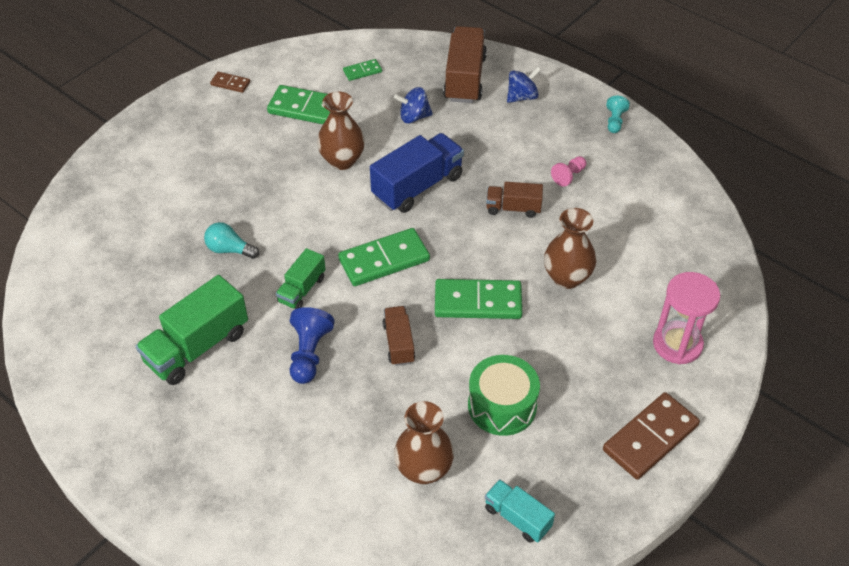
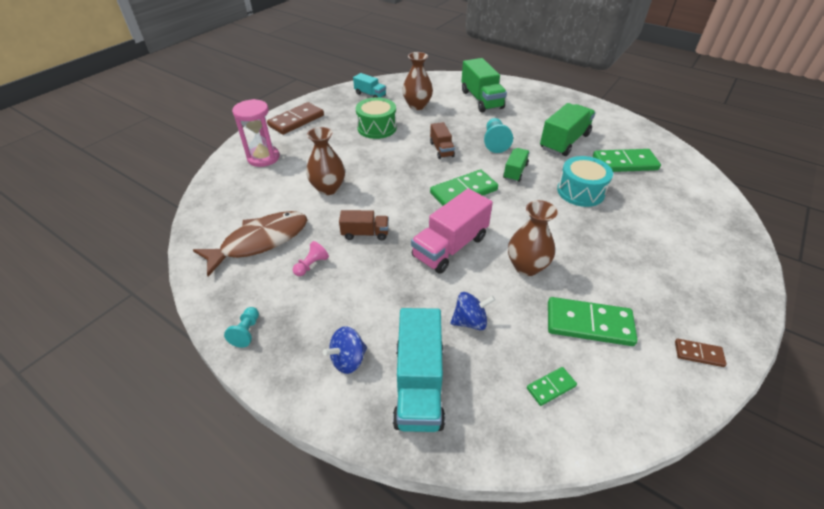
camera: 175 degrees right, 5 degrees down
turquoise light bulb [204,222,259,259] -> turquoise drum [557,156,613,207]
blue pawn [290,307,335,384] -> turquoise pawn [484,118,513,153]
blue truck [370,133,464,213] -> pink truck [411,188,493,274]
green domino [435,279,522,319] -> green domino moved to [593,149,661,172]
brown truck [443,26,487,103] -> turquoise truck [393,308,445,432]
none -> brown fish [193,211,307,277]
none -> green truck [461,58,507,113]

